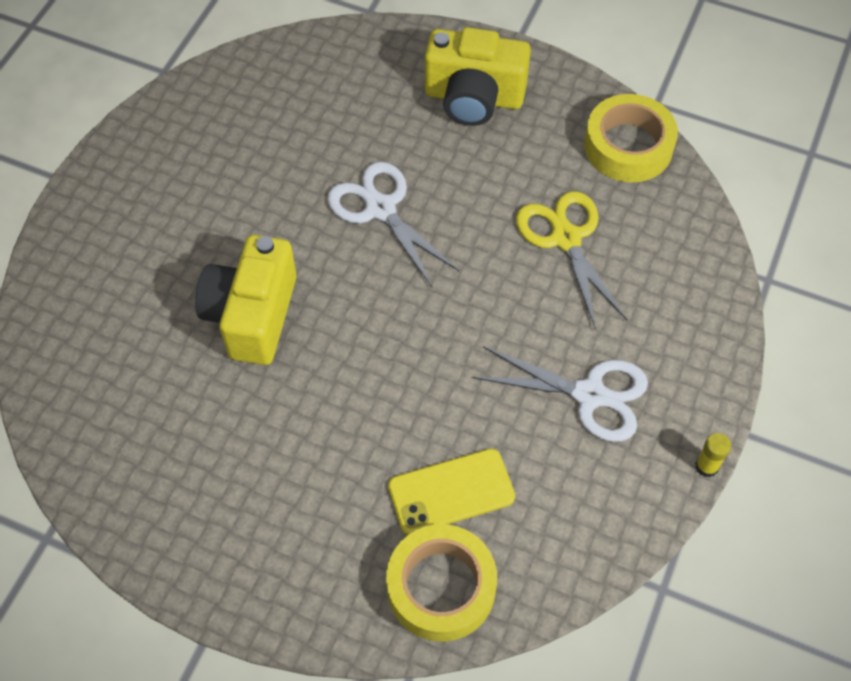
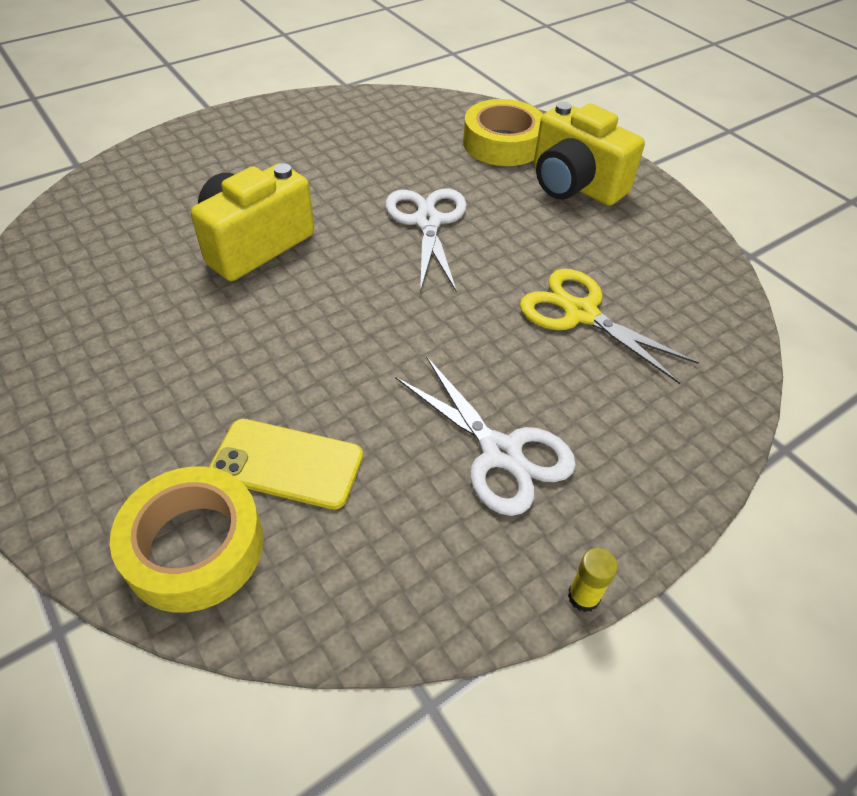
camera: 30 degrees right, 10 degrees down
yellow scissors [516,191,627,330] -> yellow scissors turned 60 degrees counterclockwise [520,269,699,384]
yellow tape [584,94,678,182] -> yellow tape moved to [463,99,543,166]

